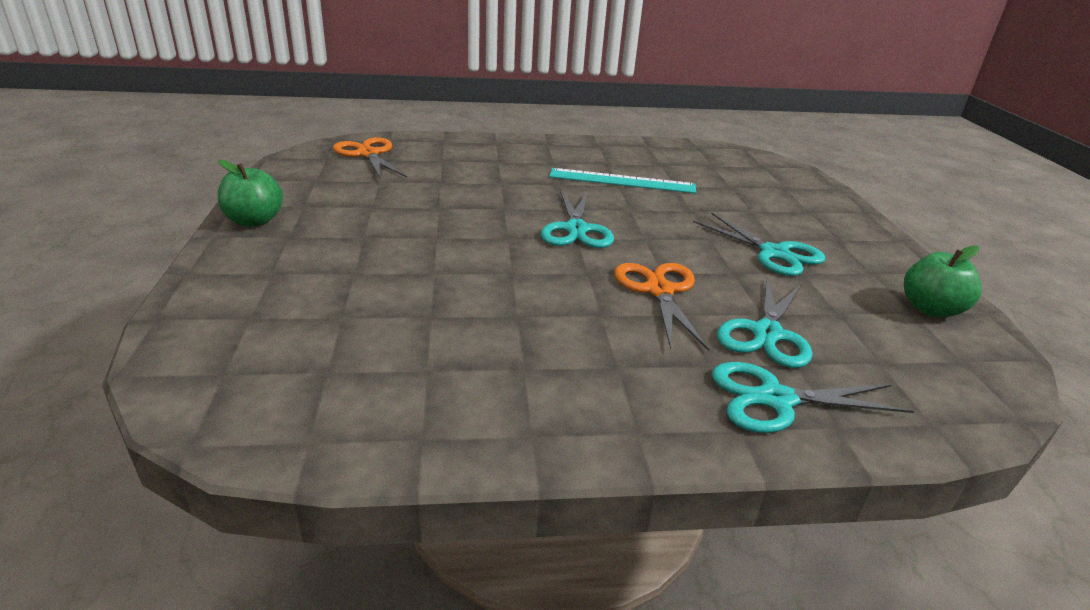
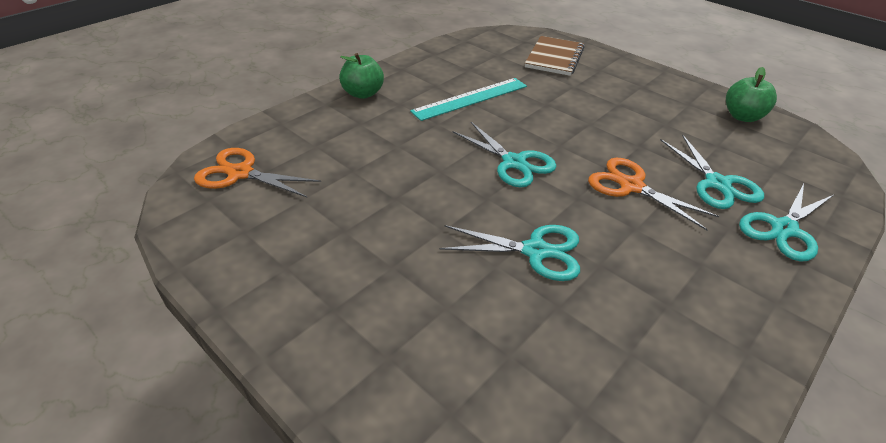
camera: 40 degrees left, 10 degrees up
green apple [218,160,283,227] -> green apple moved to [339,53,384,99]
turquoise scissors [693,212,825,276] -> turquoise scissors moved to [440,225,580,281]
none -> brown notebook [525,36,585,76]

